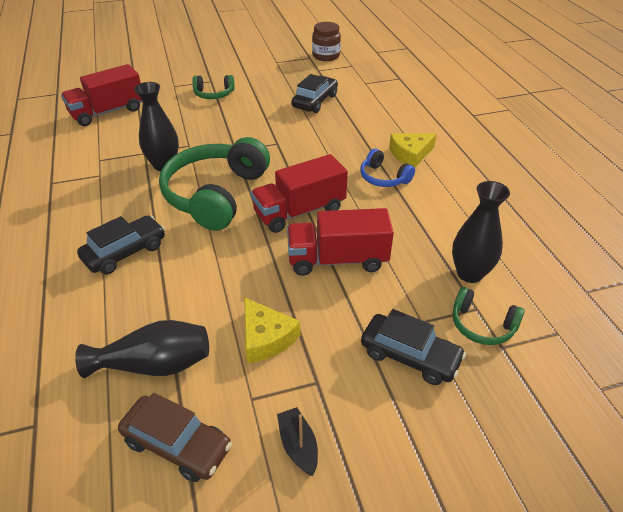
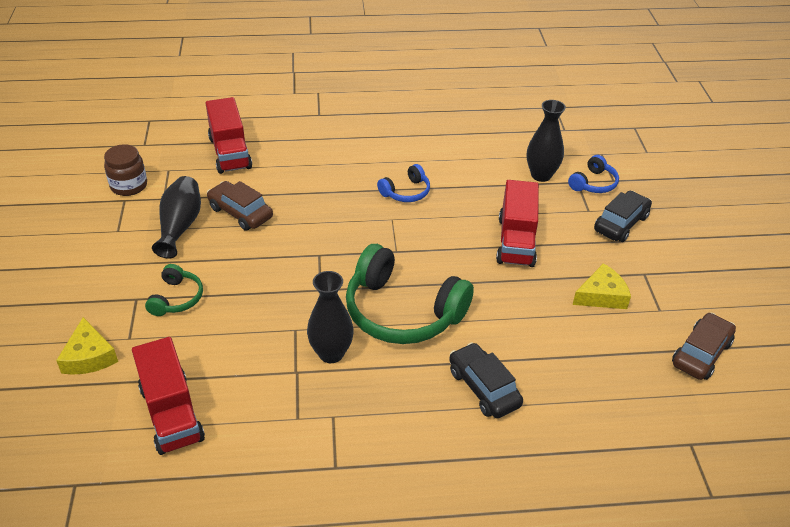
camera: 80 degrees left, 0 degrees up
black vase [75,320,209,378] -> black vase moved to [152,176,201,259]
red truck [251,154,348,233] -> red truck moved to [206,97,252,174]
black boat [277,407,318,476] -> none
black car [292,74,338,113] -> brown car [207,181,273,231]
yellow cheese [389,133,437,168] -> yellow cheese moved to [56,317,118,375]
green headphones [453,287,525,345] -> blue headphones [568,155,619,193]

